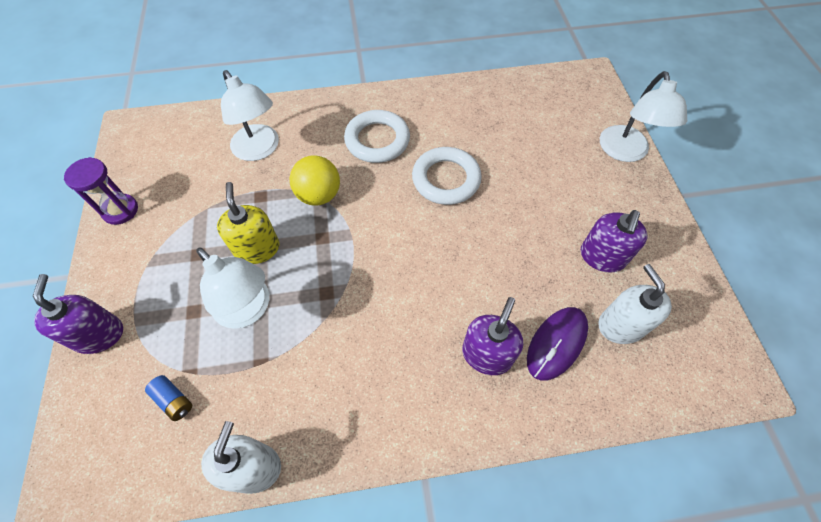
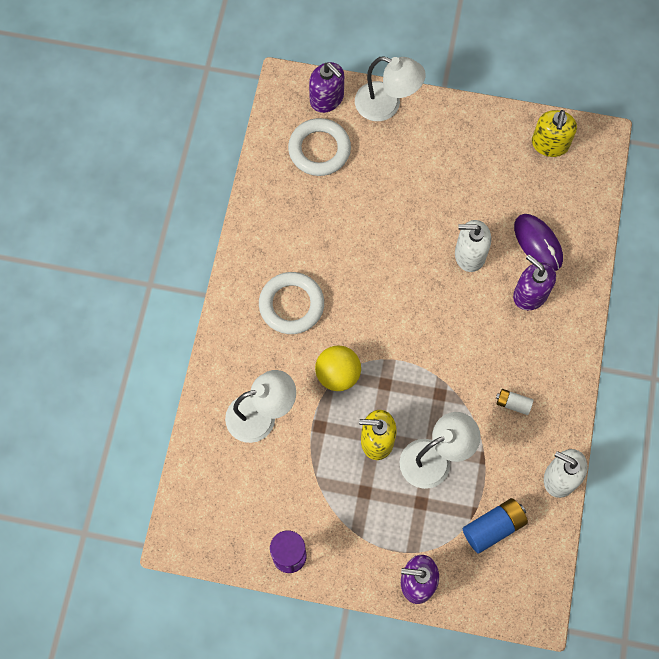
camera: 70 degrees left, 10 degrees up
blue battery [145,375,192,421] -> blue battery [463,498,528,554], size x1.70
white ring [412,147,482,205] -> white ring moved to [288,118,351,176]
purple soap dispenser [581,210,648,272] -> purple soap dispenser moved to [309,62,344,113]
white soap dispenser [598,264,672,344] -> white soap dispenser moved to [455,220,491,272]
none -> white battery [496,389,533,415]
none -> yellow soap dispenser [532,110,577,157]

